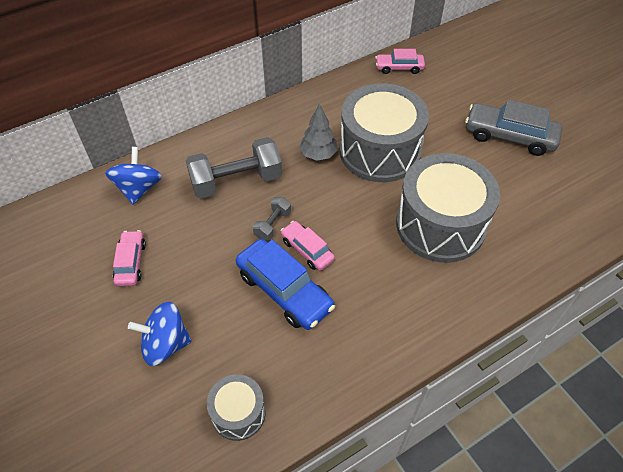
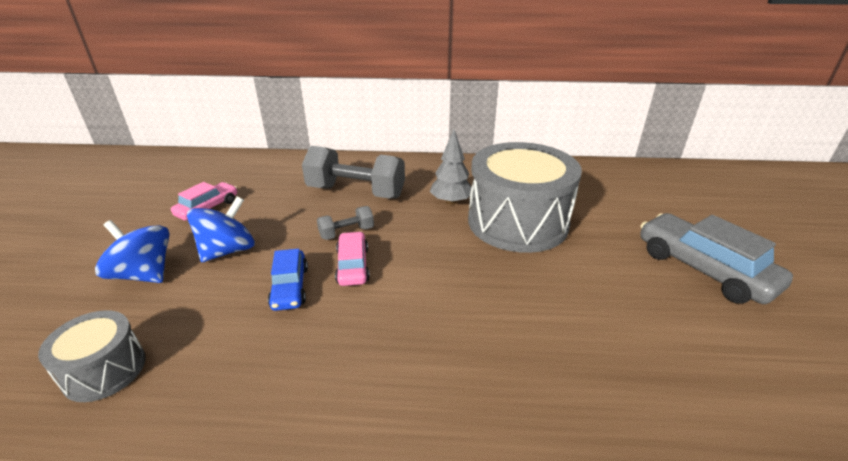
camera: 35 degrees right, 20 degrees down
blue spinning top [105,147,162,205] -> blue spinning top moved to [187,196,255,262]
blue car [236,239,335,330] -> blue car [268,249,308,311], size x0.58
pink car [375,49,425,74] -> none
grey drum [396,153,500,263] -> none

